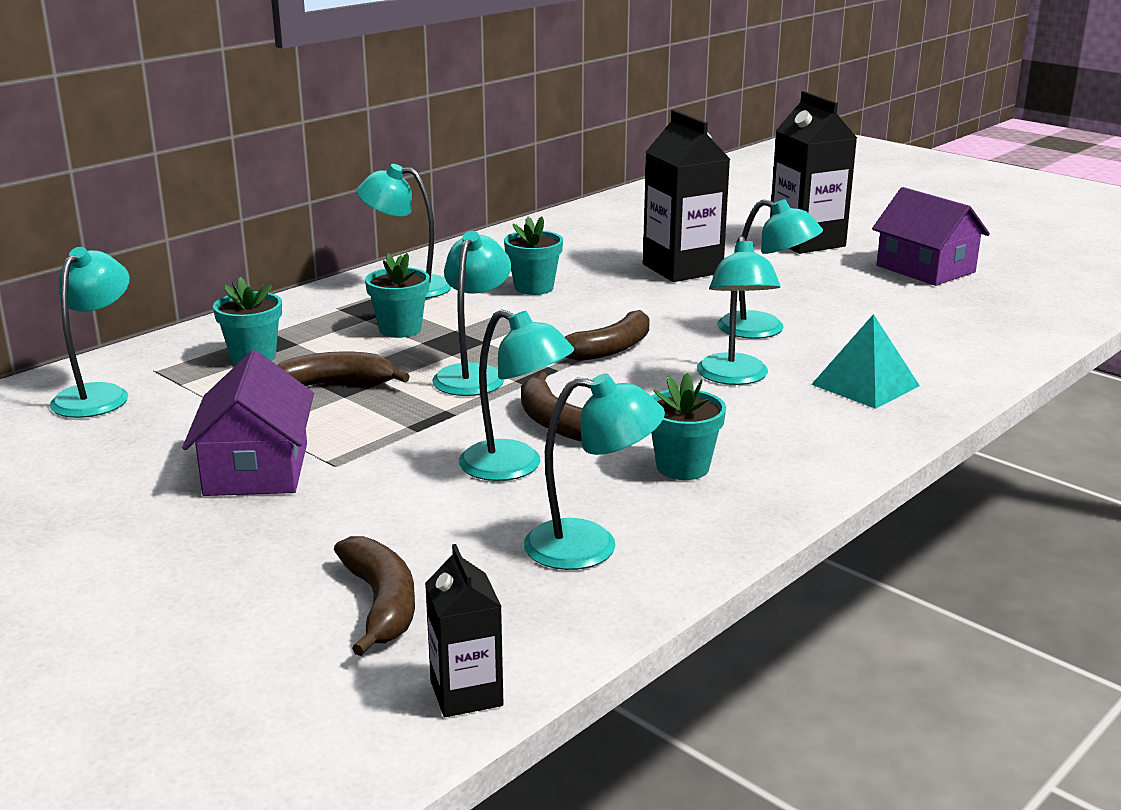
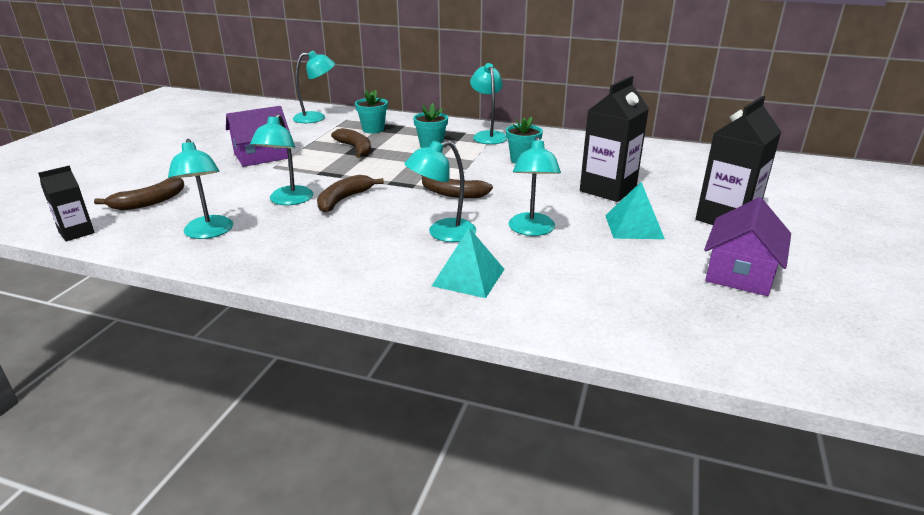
camera: 65 degrees right, 5 degrees up
turquoise lamp [432,231,511,396] -> none
turquoise flower pot [651,373,726,480] -> none
none -> turquoise pyramid [605,182,665,239]

